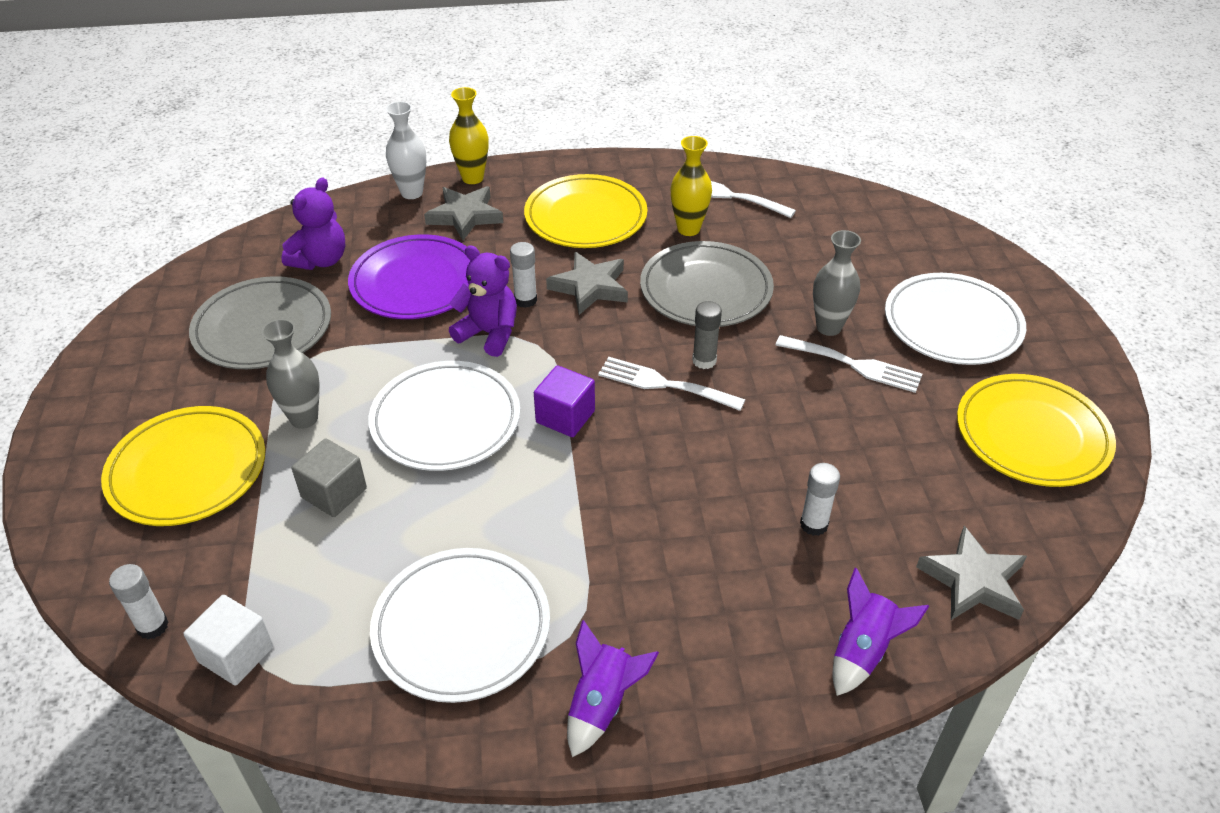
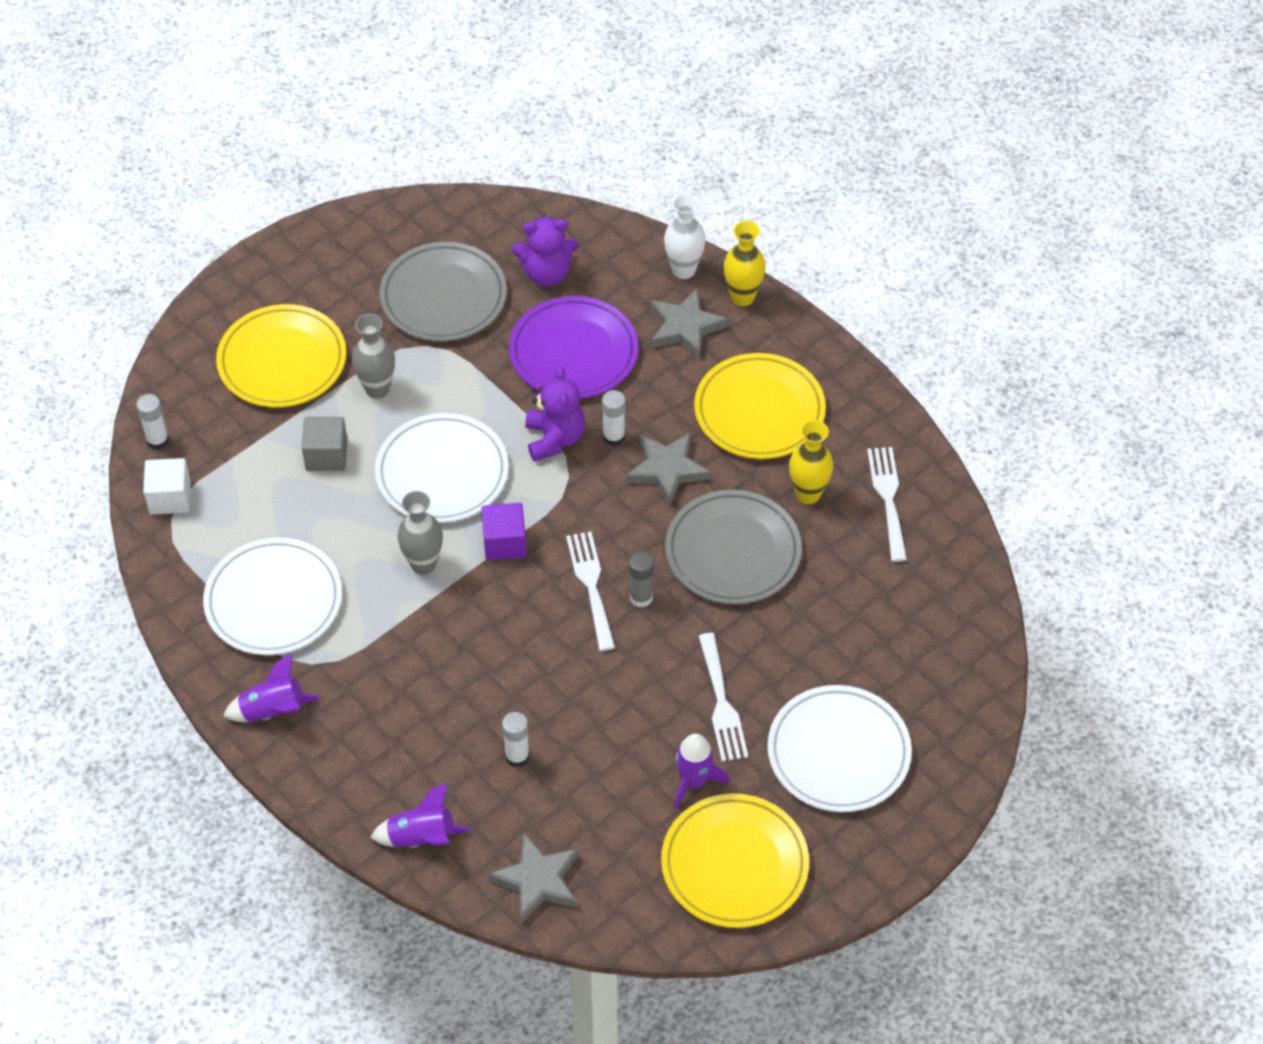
camera: 55 degrees right, 10 degrees up
grey vase [813,230,861,336] -> grey vase moved to [397,491,443,575]
none -> purple rocket [674,733,729,809]

